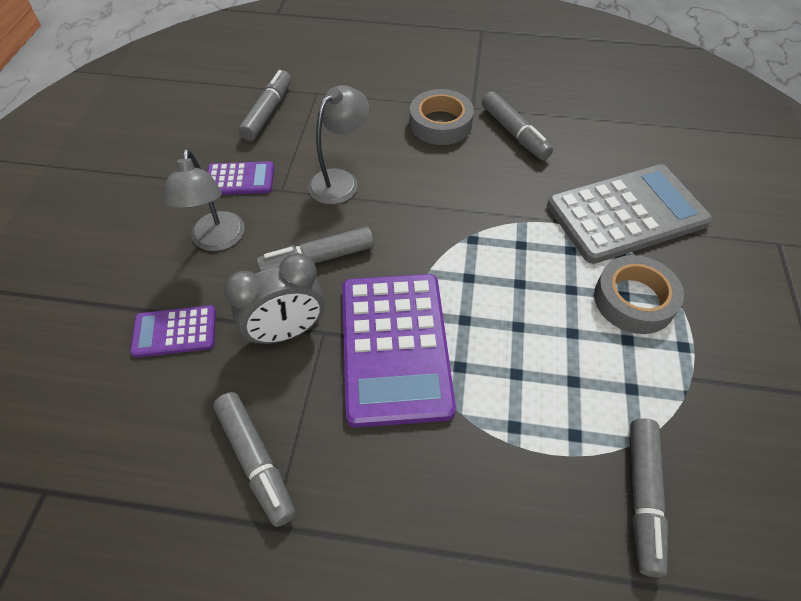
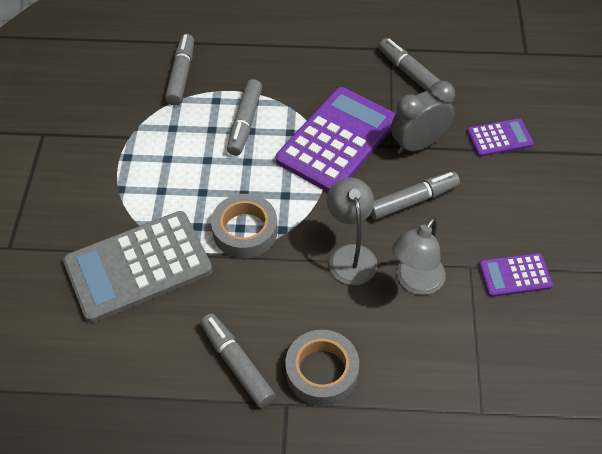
camera: 175 degrees right, 0 degrees up
grey lamp [163,149,245,251] -> grey lamp moved to [327,178,378,285]
grey marker [238,70,291,141] -> grey marker moved to [227,79,262,156]
purple calculator [342,274,456,428] -> purple calculator turned 45 degrees clockwise [276,87,396,192]
grey tape [594,255,684,334] -> grey tape moved to [211,194,278,258]

